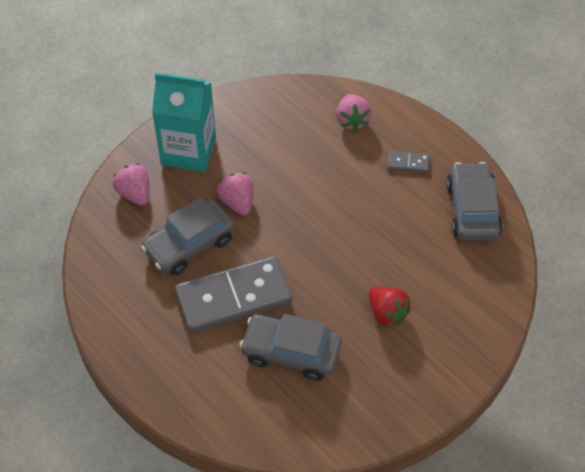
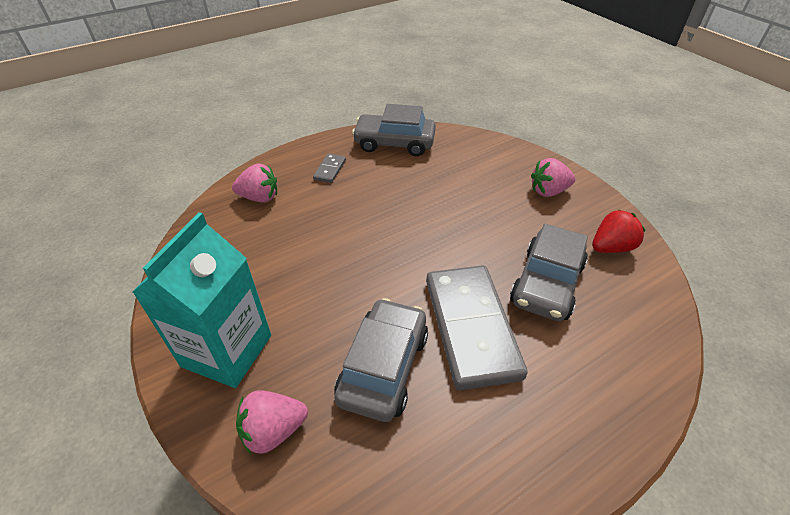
camera: 80 degrees left, 10 degrees down
grey car [141,197,235,275] -> grey car turned 135 degrees counterclockwise [334,298,428,422]
pink strawberry [217,172,254,216] -> pink strawberry moved to [531,158,575,197]
red strawberry [369,287,411,327] -> red strawberry moved to [592,209,646,253]

